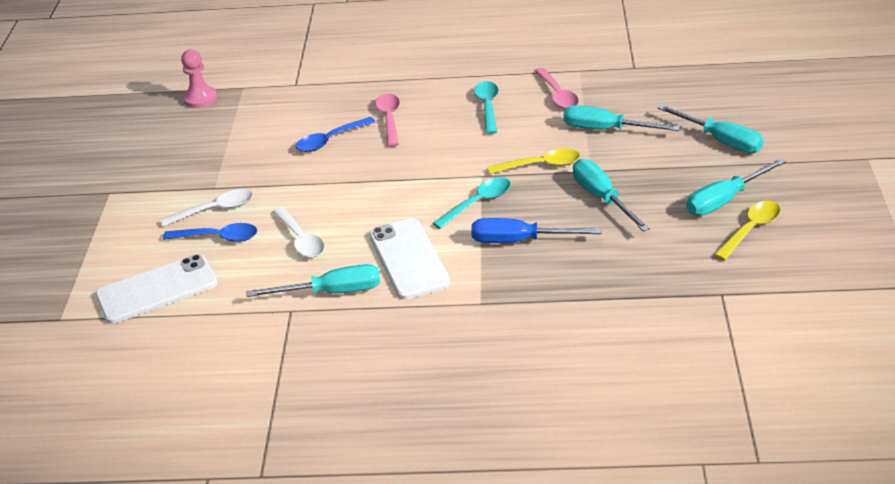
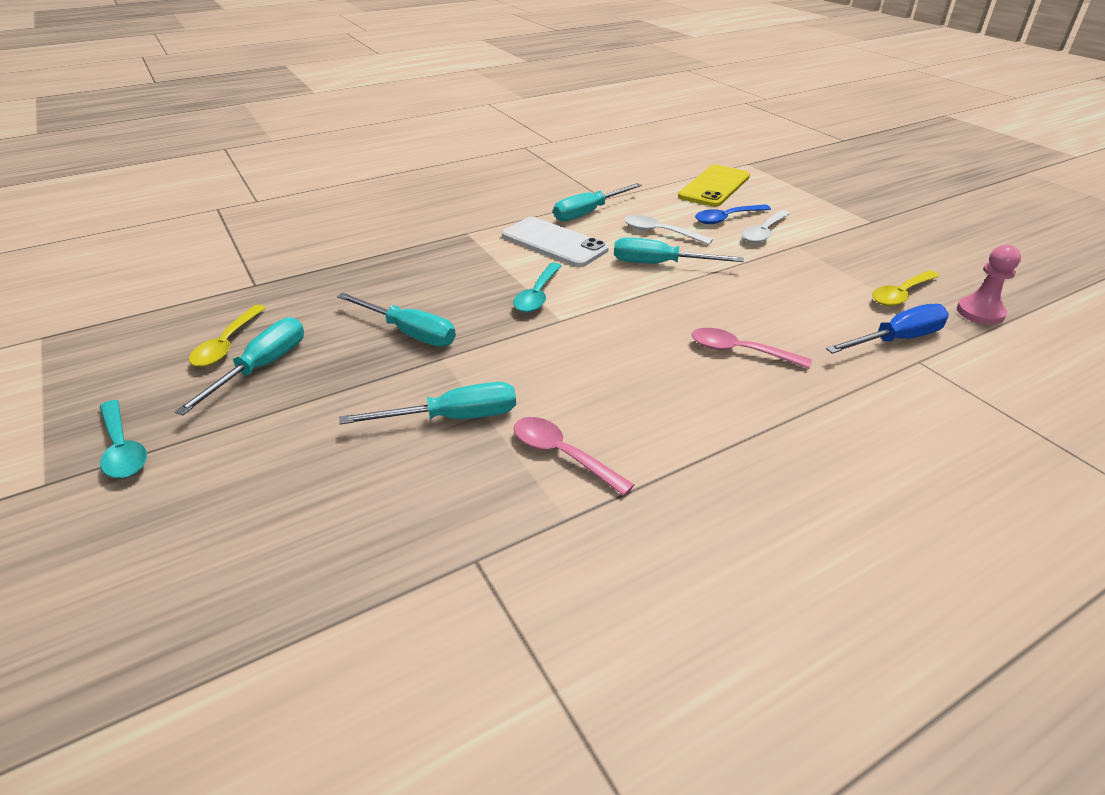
camera: 145 degrees right, 0 degrees up
white phone [95,254,217,324] -> yellow phone [678,165,750,207]
blue spoon [296,117,375,152] -> none
pink spoon [375,93,400,147] -> pink spoon turned 150 degrees clockwise [692,328,812,368]
blue screwdriver [471,218,601,243] -> blue screwdriver moved to [826,304,949,354]
turquoise spoon [474,81,499,134] -> turquoise spoon moved to [100,400,147,478]
yellow spoon [488,148,580,174] -> yellow spoon moved to [872,271,939,306]
turquoise screwdriver [657,105,763,153] -> turquoise screwdriver moved to [614,237,744,263]

